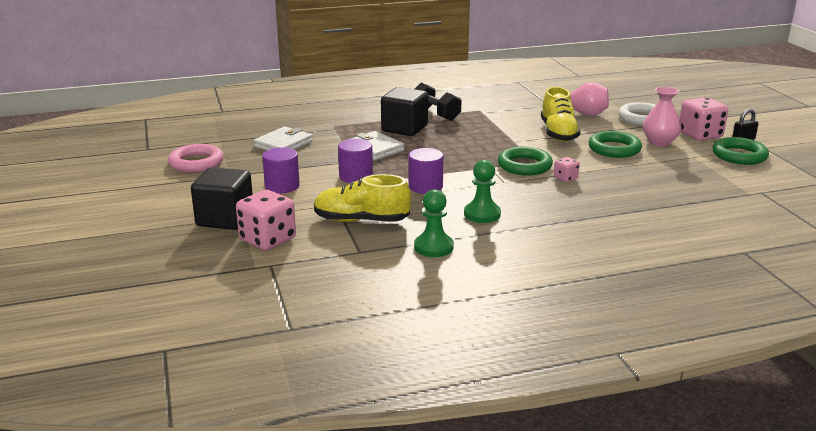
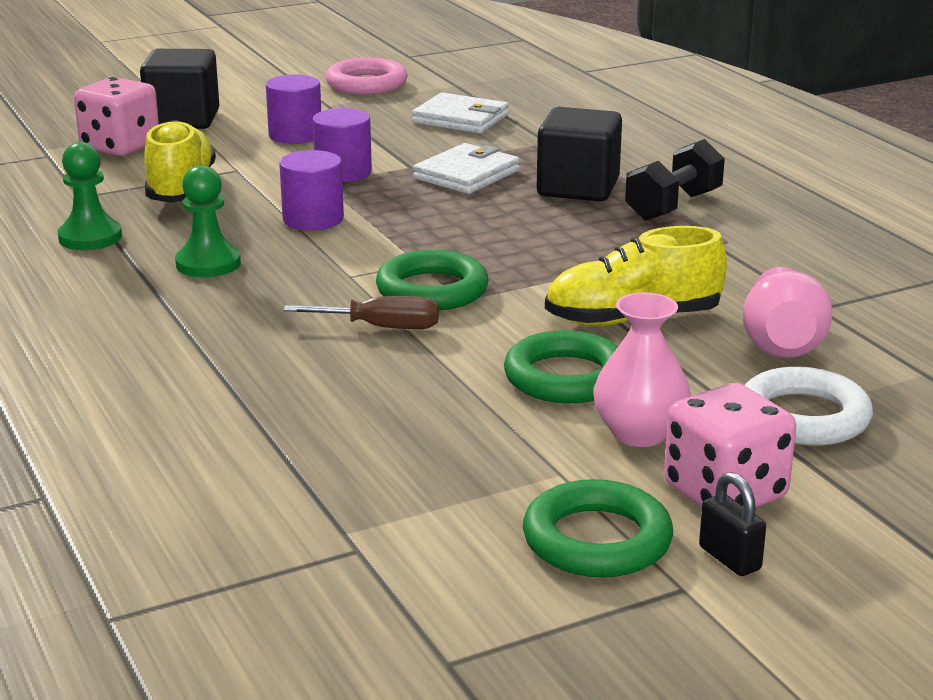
camera: 80 degrees right, 0 degrees up
pink dice [554,157,580,182] -> brown screwdriver [284,296,439,329]

